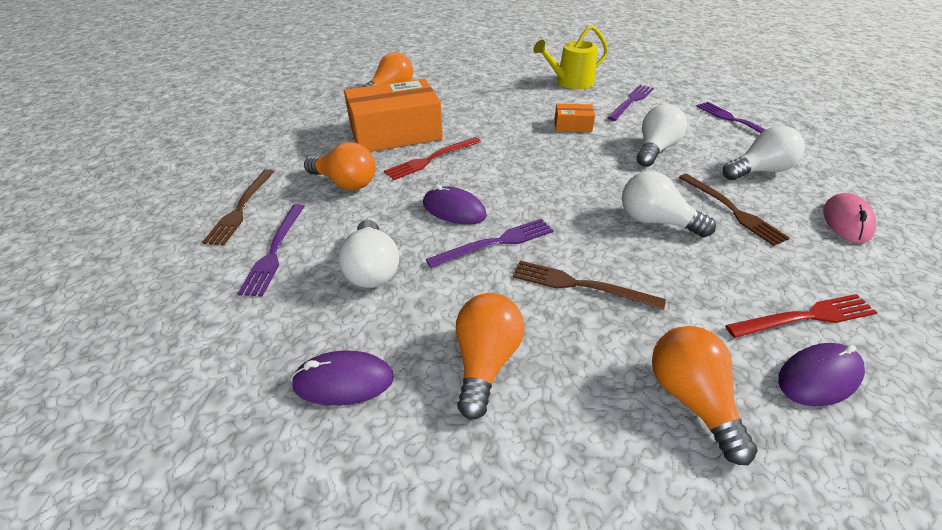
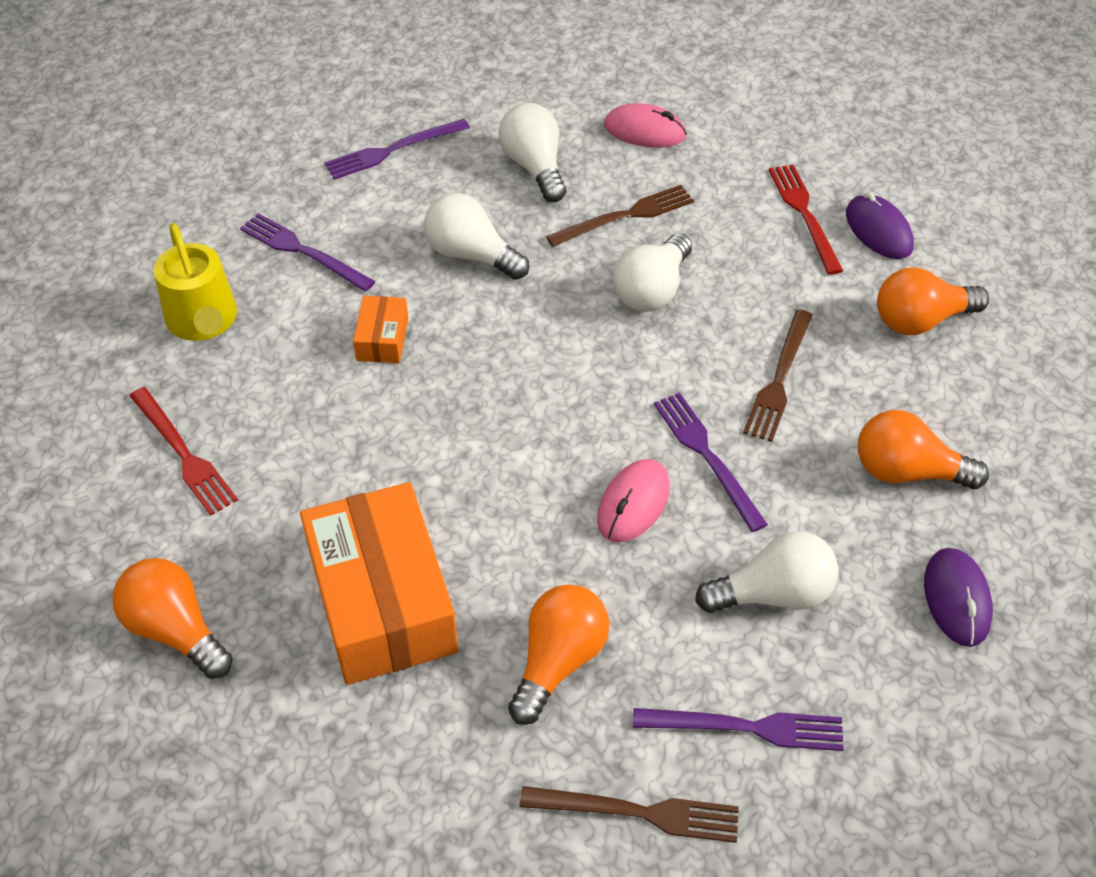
camera: 90 degrees left, 10 degrees up
red fork [384,137,481,180] -> red fork moved to [129,387,238,516]
purple mouse [423,184,487,225] -> pink mouse [597,459,670,542]

